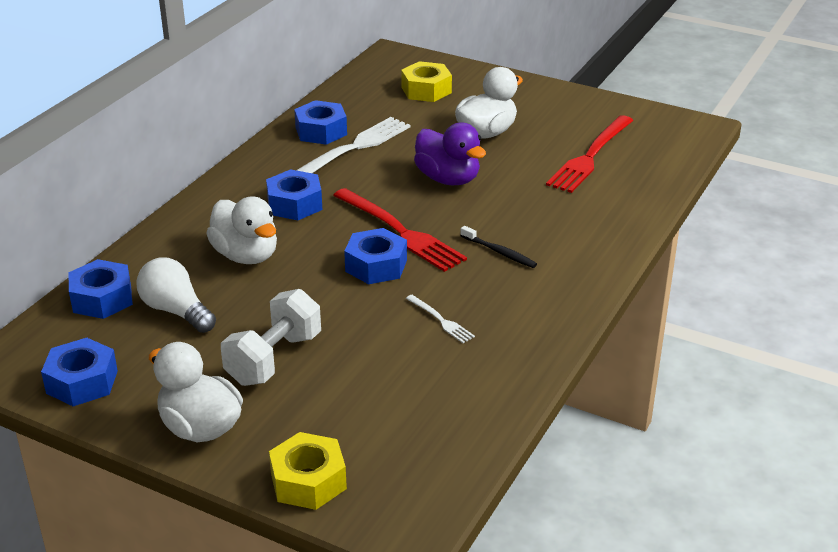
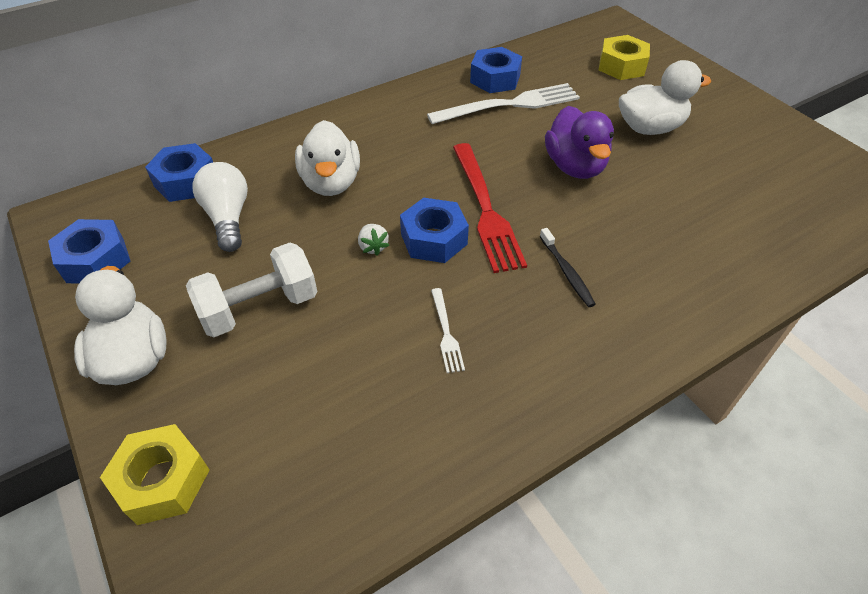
camera: 30 degrees right, 15 degrees up
blue nut [266,169,322,220] -> none
red fork [546,115,634,193] -> none
none -> white strawberry [358,224,390,256]

